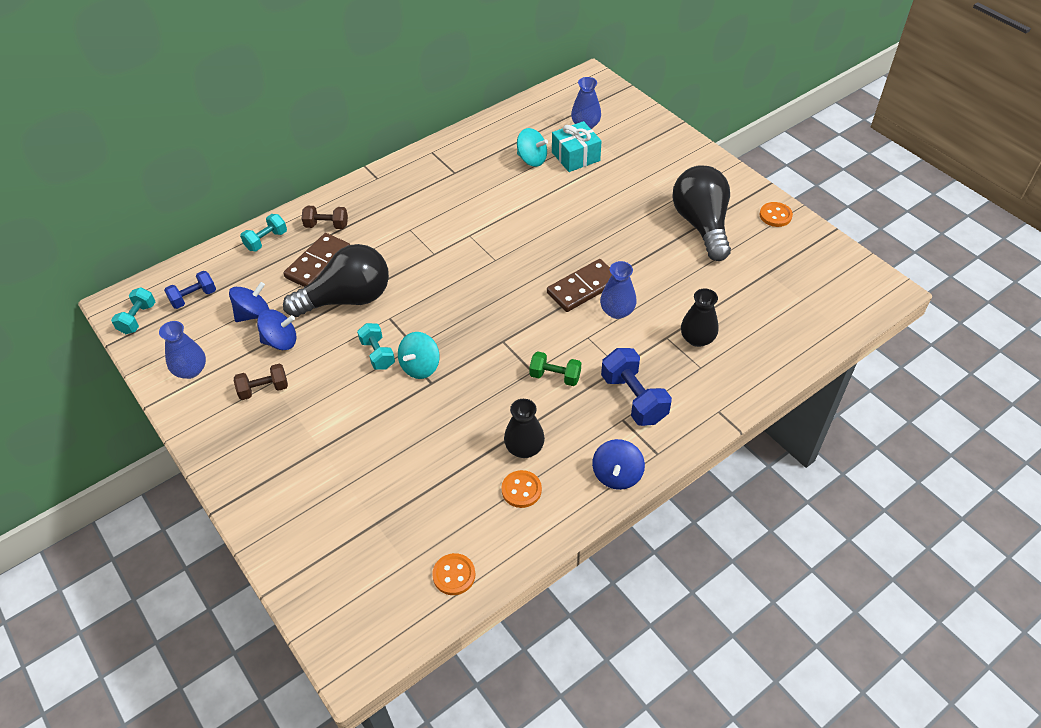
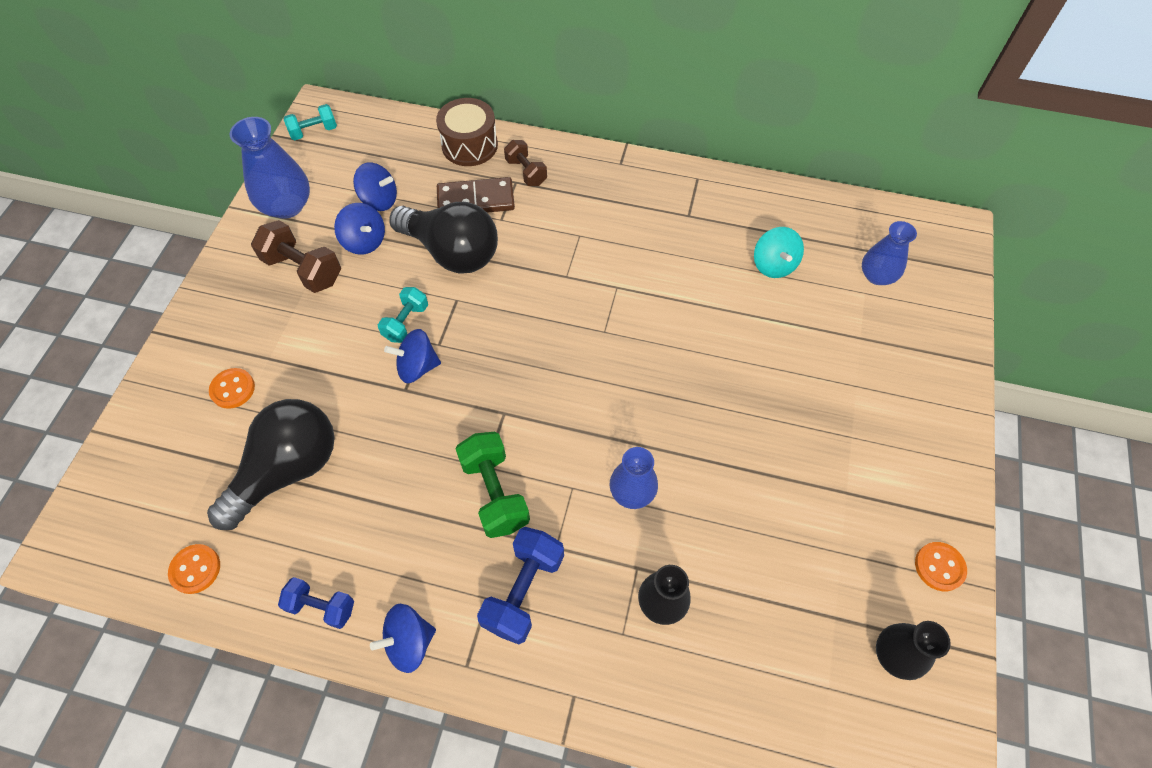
camera: 50 degrees right, 10 degrees up
blue vase [159,321,206,379] -> blue vase [230,117,310,219], size x1.52
blue dumbbell [164,271,216,309] -> blue dumbbell moved to [278,577,354,629]
brown dumbbell [234,363,288,400] -> brown dumbbell [251,220,341,293], size x1.57
turquoise dumbbell [240,214,287,251] -> brown drum [436,98,498,166]
turquoise spinning top [398,332,440,379] -> blue spinning top [384,329,441,383]
orange button [501,470,542,508] -> orange button moved to [209,368,255,409]
black vase [504,399,545,458] -> black vase moved to [876,621,951,680]
green dumbbell [529,351,581,386] -> green dumbbell [456,432,530,538], size x1.57
brown domino [547,259,612,312] -> none
turquoise gift [552,121,602,172] -> none
black light bulb [672,165,731,261] -> black light bulb moved to [207,399,335,530]

